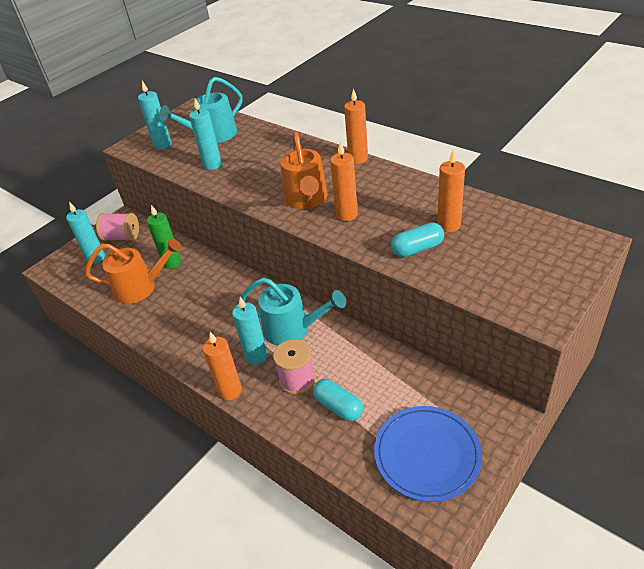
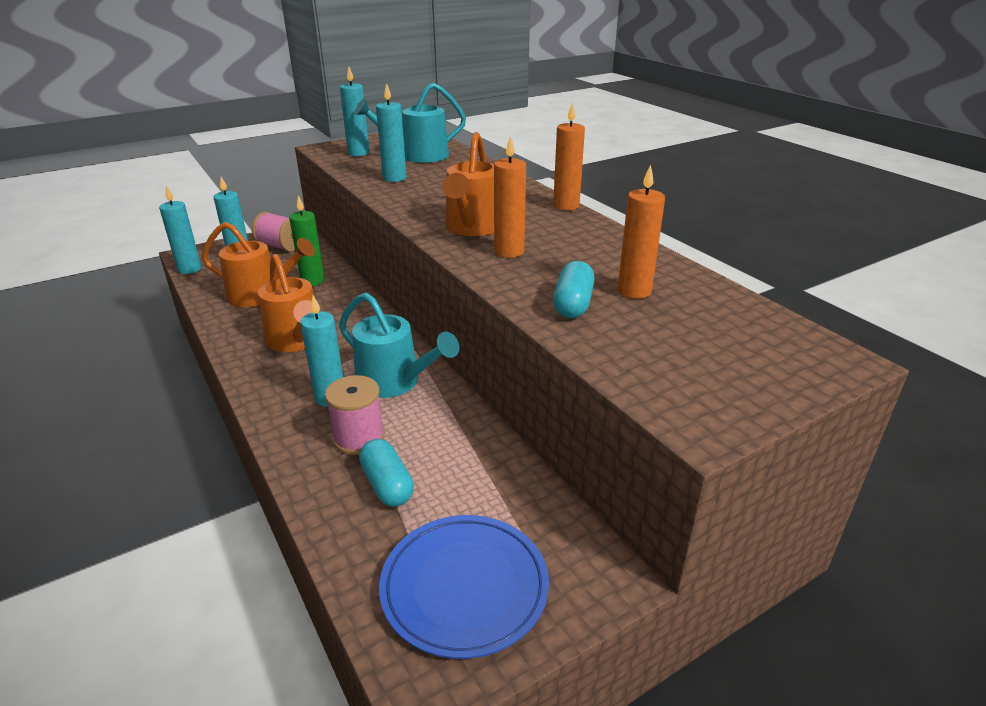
camera: 15 degrees right, 10 degrees down
orange candle [203,332,242,400] -> none
turquoise capsule [391,222,444,257] -> turquoise capsule turned 75 degrees counterclockwise [553,261,595,318]
none -> turquoise candle [159,186,202,274]
none -> orange watering can [258,254,314,352]

